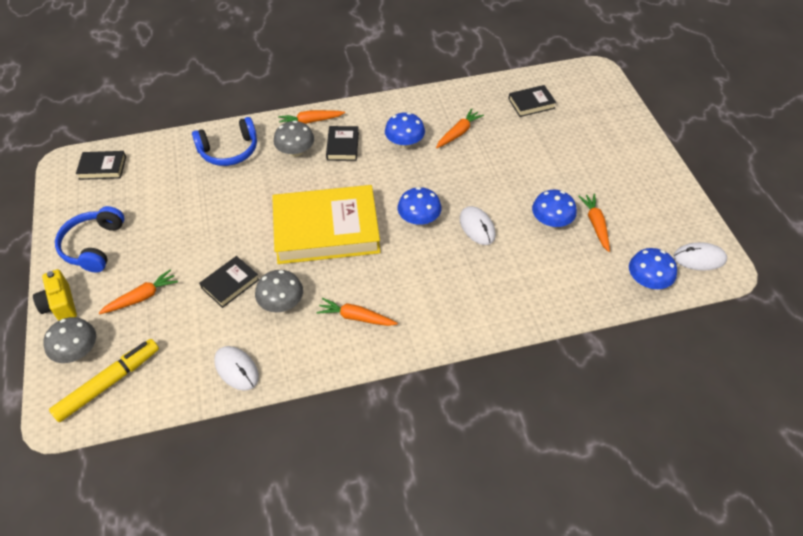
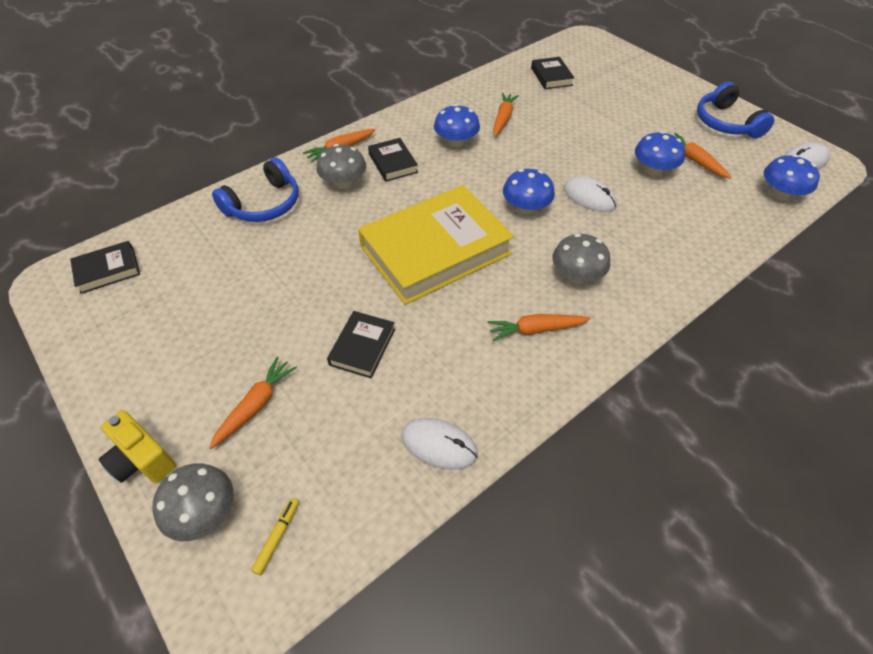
camera: 25 degrees left, 0 degrees up
yellow marker [49,339,159,422] -> yellow marker [251,498,299,575], size x0.44
blue headphones [55,206,125,272] -> blue headphones moved to [697,82,774,138]
grey mushroom [255,270,303,312] -> grey mushroom moved to [553,234,610,283]
black book [508,85,557,117] -> black book turned 60 degrees counterclockwise [531,57,574,89]

